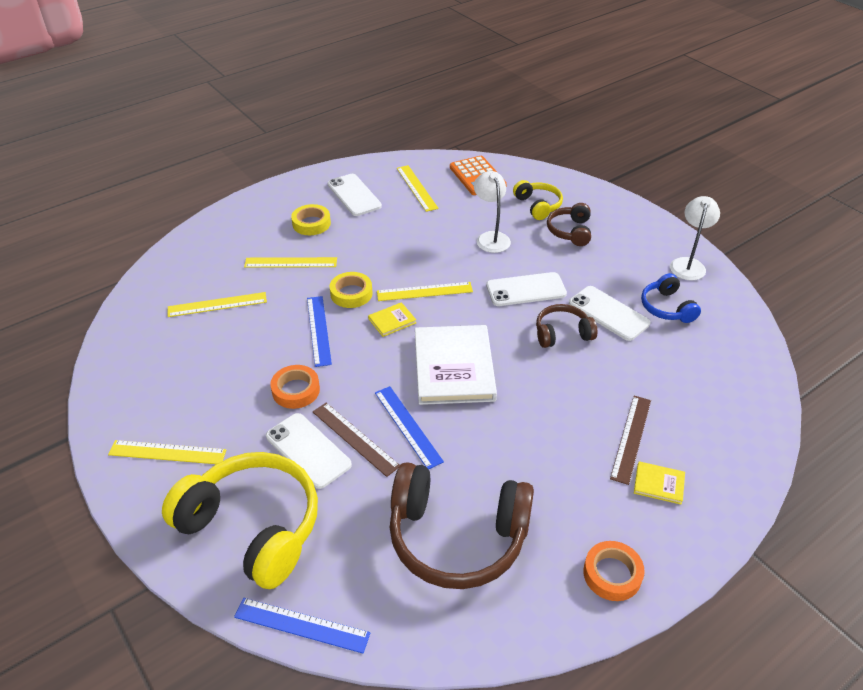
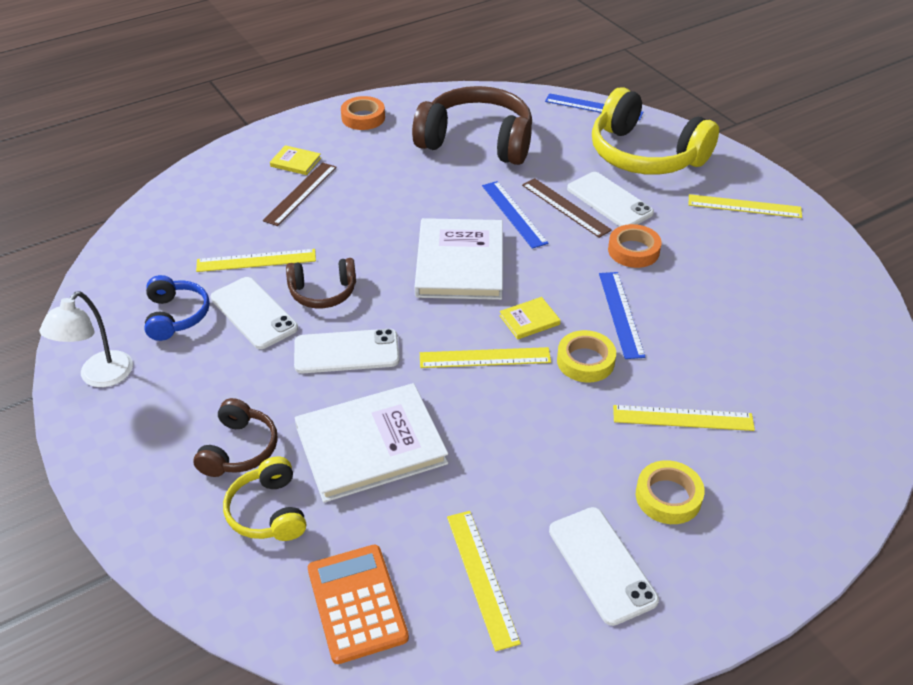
camera: 175 degrees left, 0 degrees up
yellow ruler [168,292,267,317] -> yellow ruler moved to [196,249,316,272]
white lamp [474,171,511,253] -> white book [295,383,448,503]

